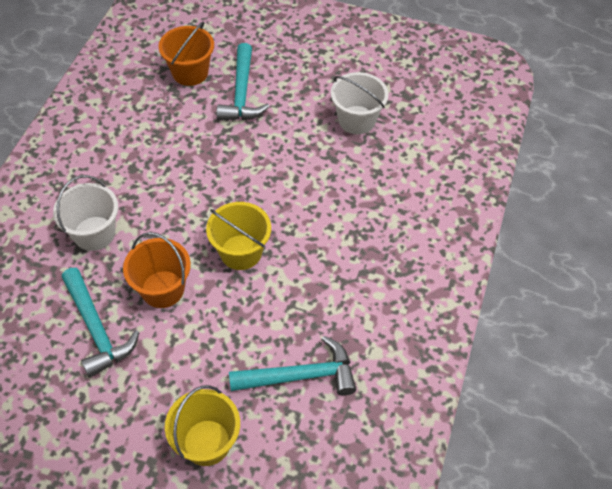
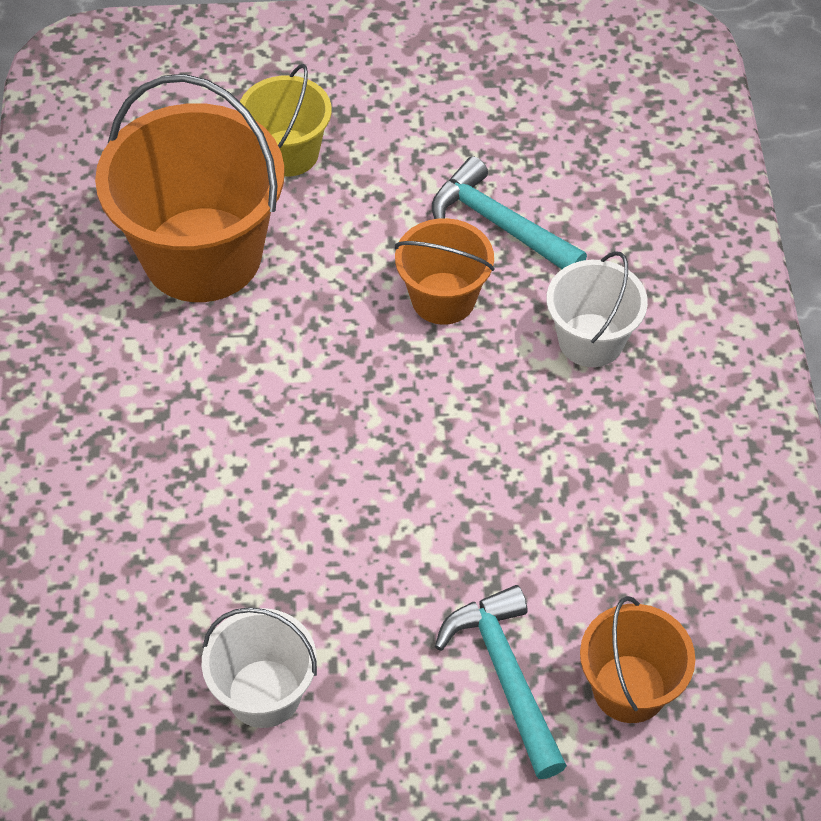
camera: 160 degrees right, 0 degrees up
yellow bucket [206,202,271,270] -> none
turquoise hammer [229,336,356,395] -> orange bucket [95,74,285,302]

